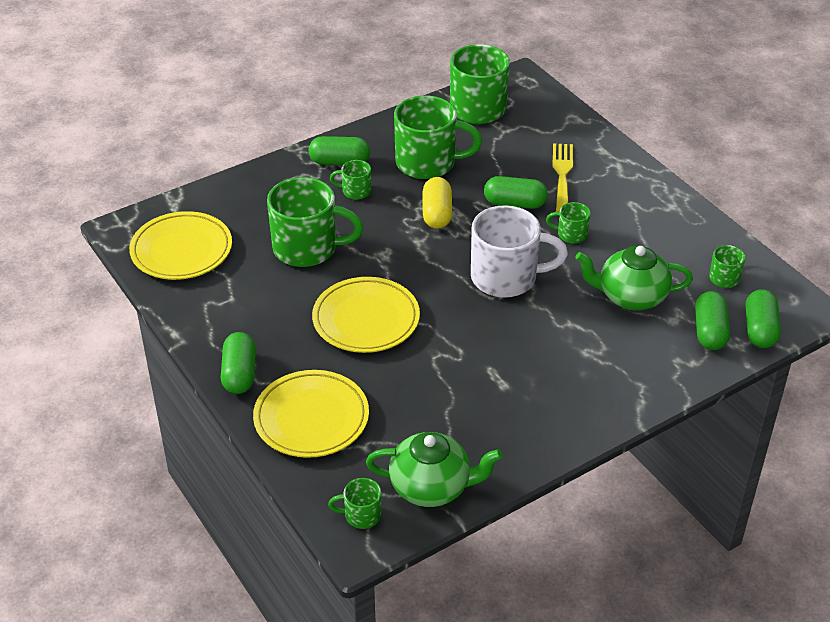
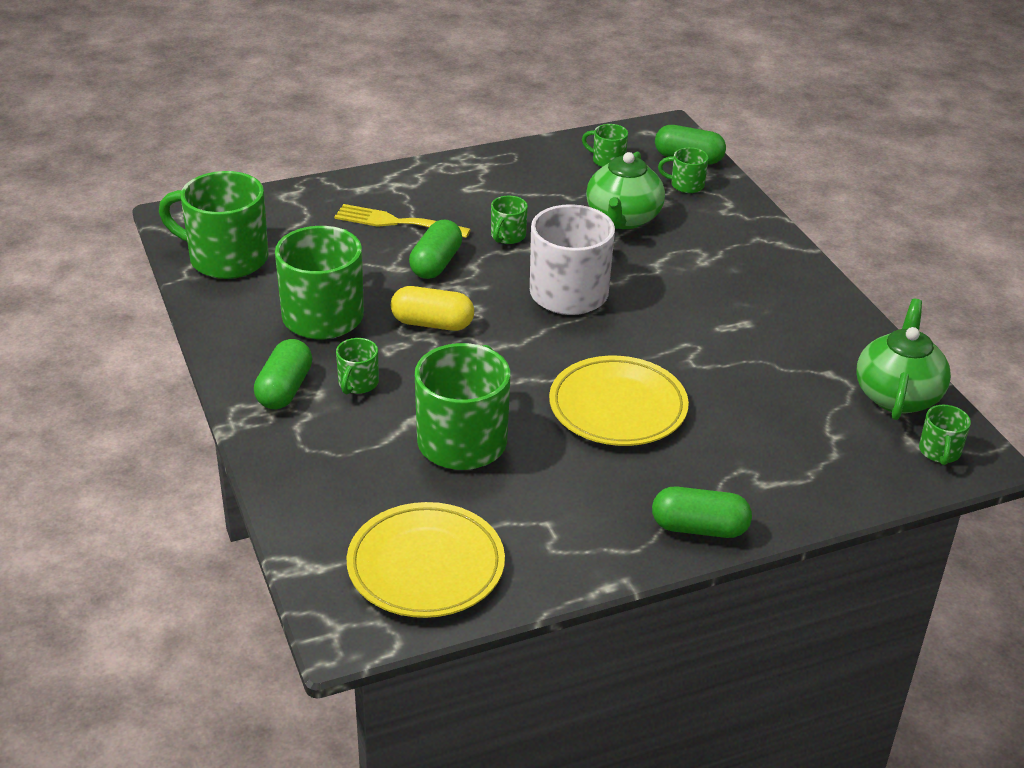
camera: 80 degrees left, 5 degrees down
yellow plate [253,370,369,458] -> none
green capsule [695,291,730,350] -> green mug [658,147,708,193]

